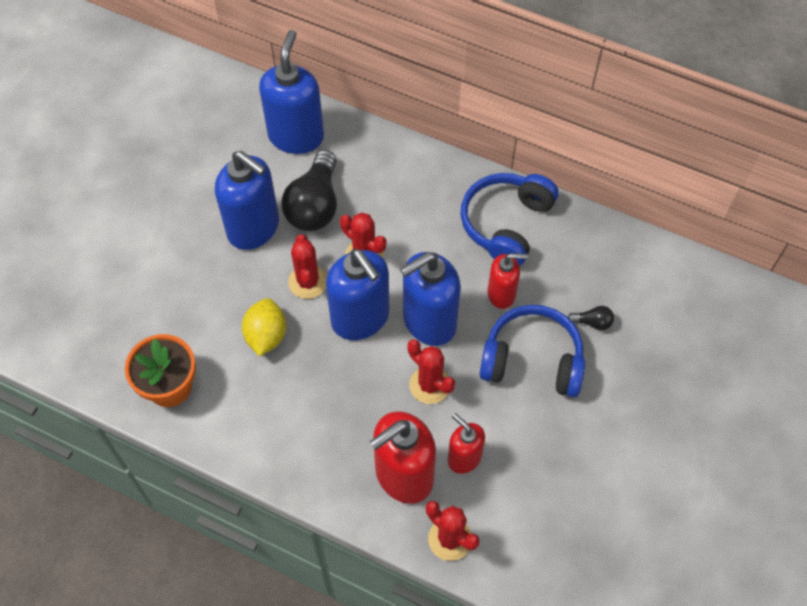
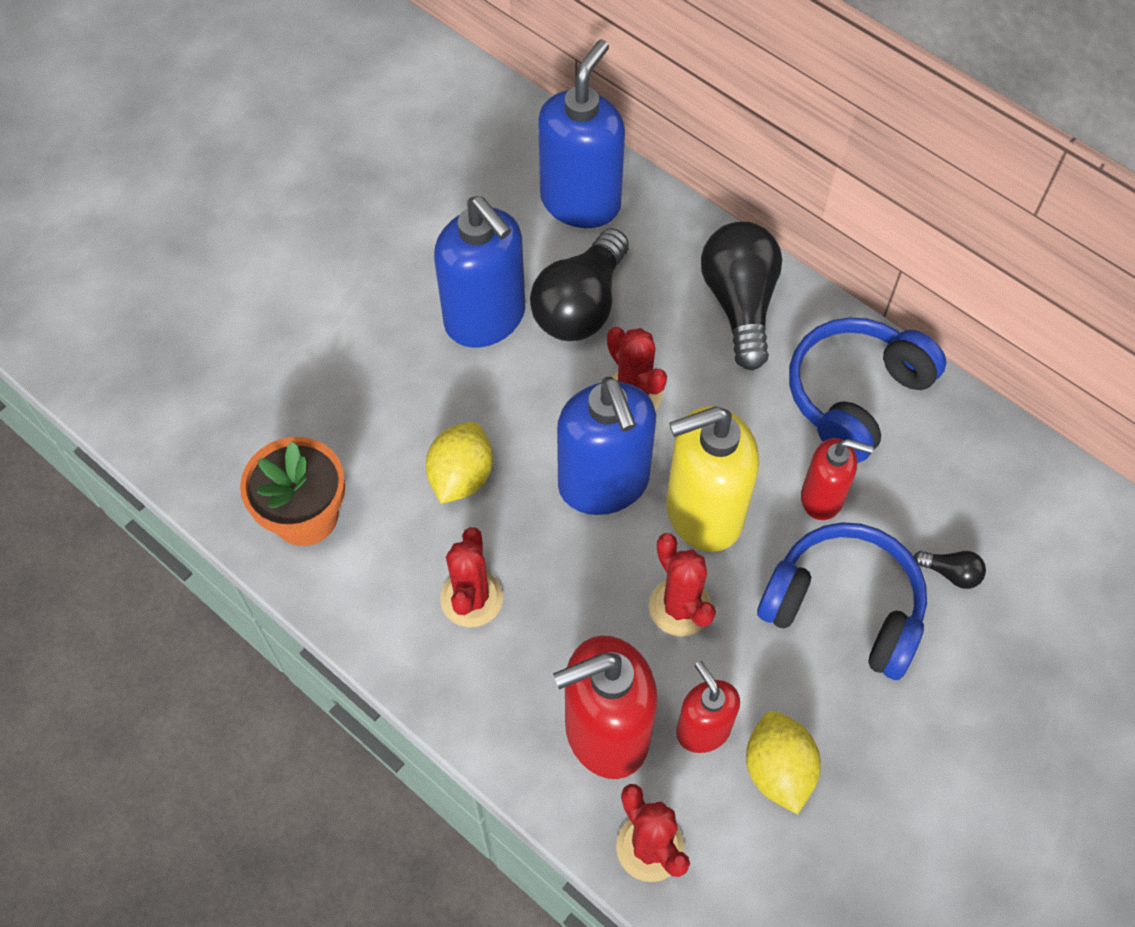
camera: 15 degrees right, 0 degrees up
red cactus [288,234,327,299] -> red cactus moved to [440,527,503,627]
blue soap dispenser [400,252,461,346] -> yellow soap dispenser [666,406,759,552]
none -> black light bulb [701,222,782,370]
none -> yellow lemon [746,711,821,814]

